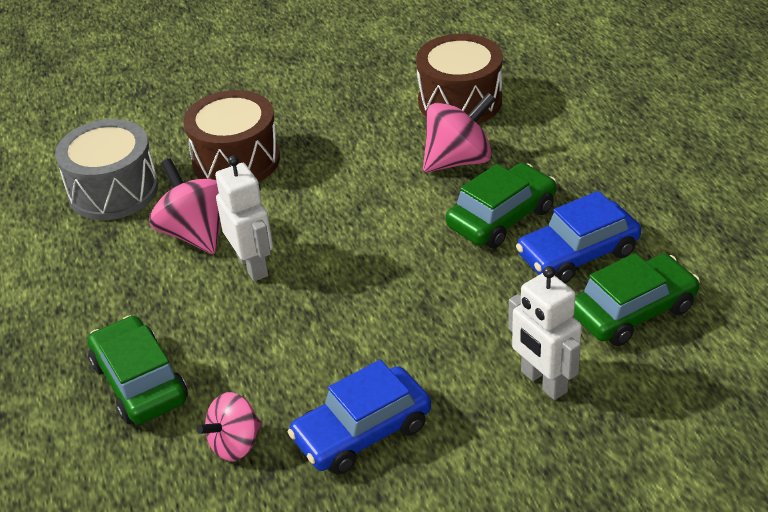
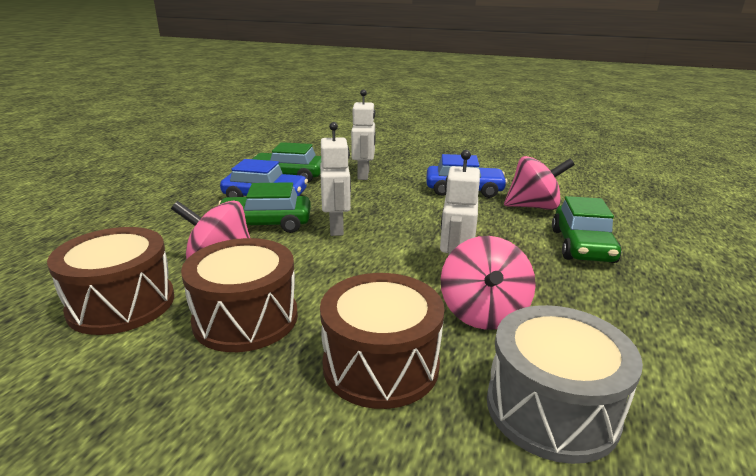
camera: 145 degrees left, 15 degrees down
pink spinning top [197,392,262,461] -> pink spinning top [504,156,575,210], size x1.51
none -> brown drum [181,238,298,352]
none -> white robot [320,122,351,236]

